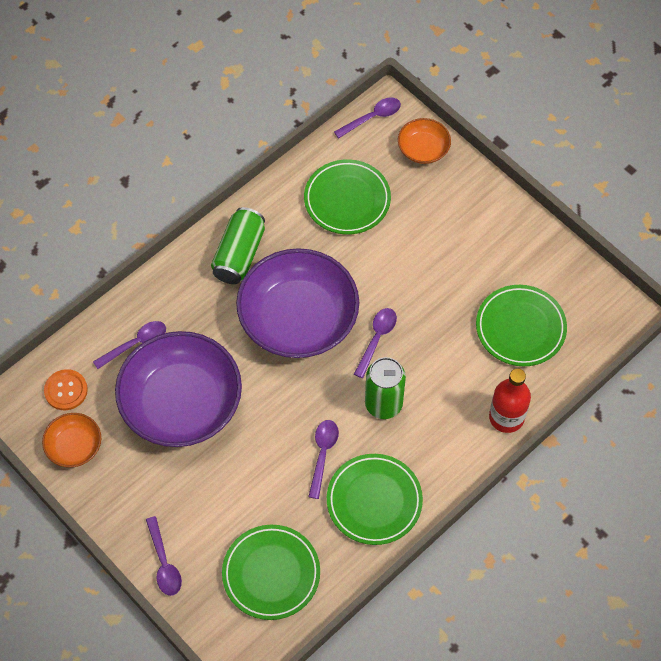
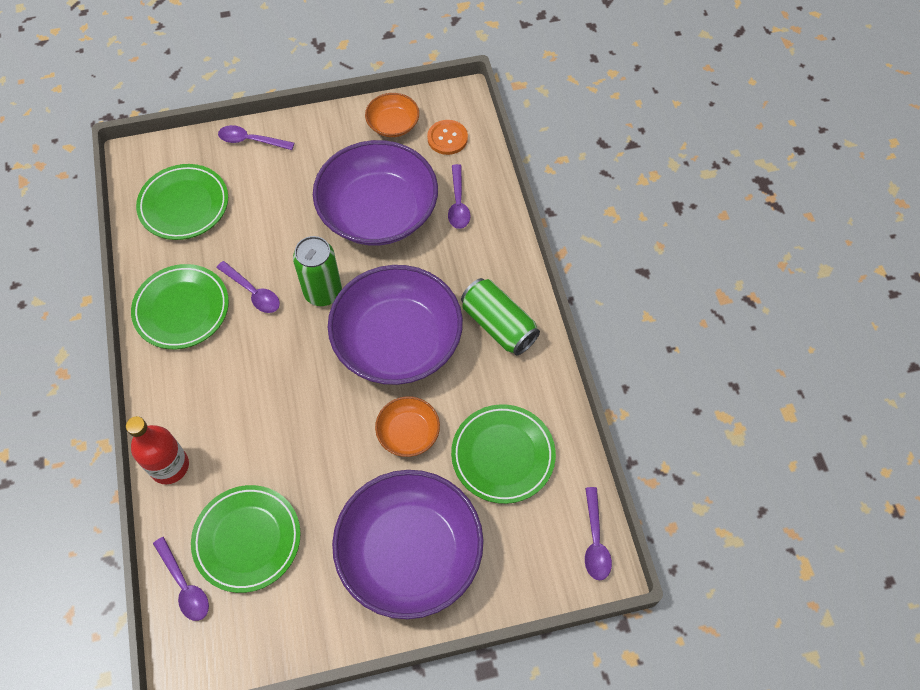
camera: 120 degrees right, 0 degrees up
purple spoon [354,308,397,378] -> purple spoon moved to [153,537,209,621]
green can [365,357,406,419] -> green can moved to [293,236,342,306]
orange bowl [398,118,451,164] -> orange bowl moved to [375,396,440,457]
none -> purple bowl [332,470,484,619]

